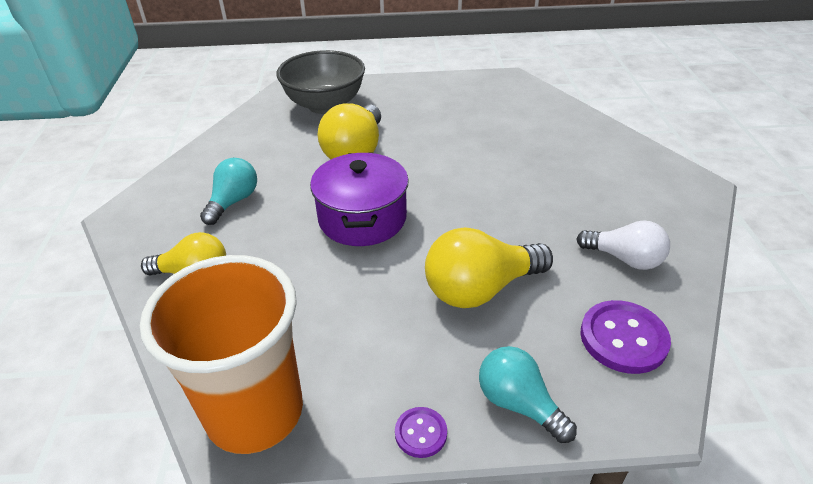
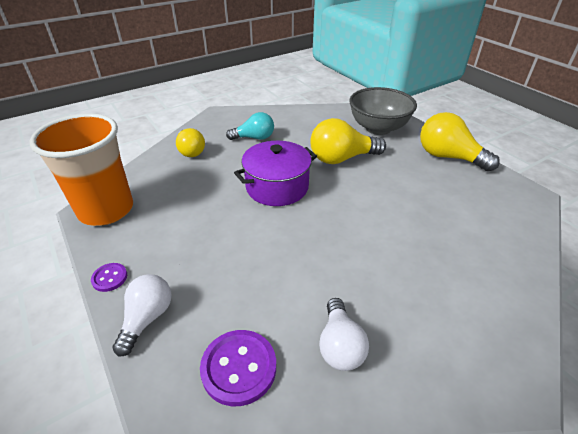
camera: 60 degrees right, 0 degrees up
yellow light bulb [425,227,553,308] -> yellow light bulb moved to [420,112,500,172]
turquoise light bulb [479,346,577,443] -> white light bulb [112,274,171,357]

